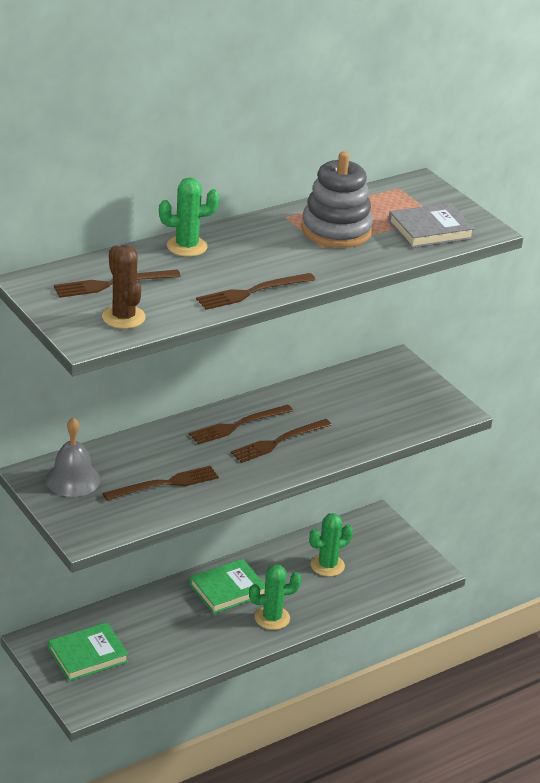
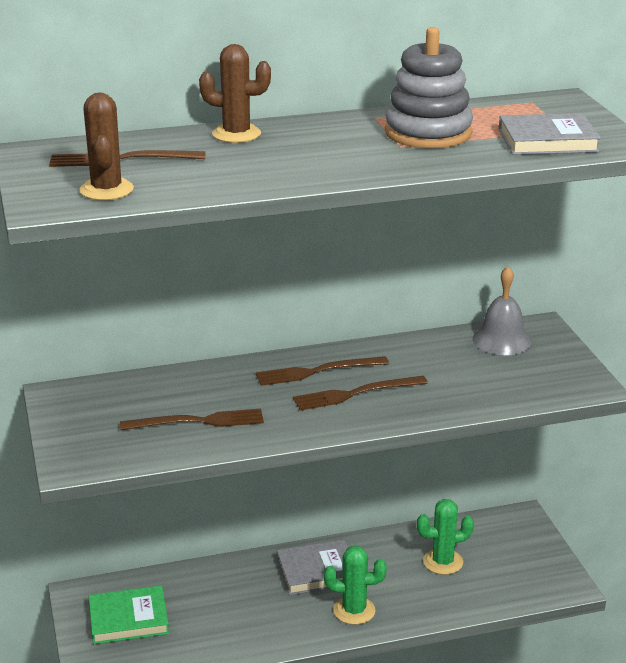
camera: 20 degrees right, 5 degrees down
grey bell [45,417,100,497] -> grey bell moved to [473,267,532,355]
green cactus [159,177,219,257] -> brown cactus [199,44,271,143]
green book [190,559,265,614] -> grey book [277,540,348,595]
brown fork [196,273,315,310] -> none

